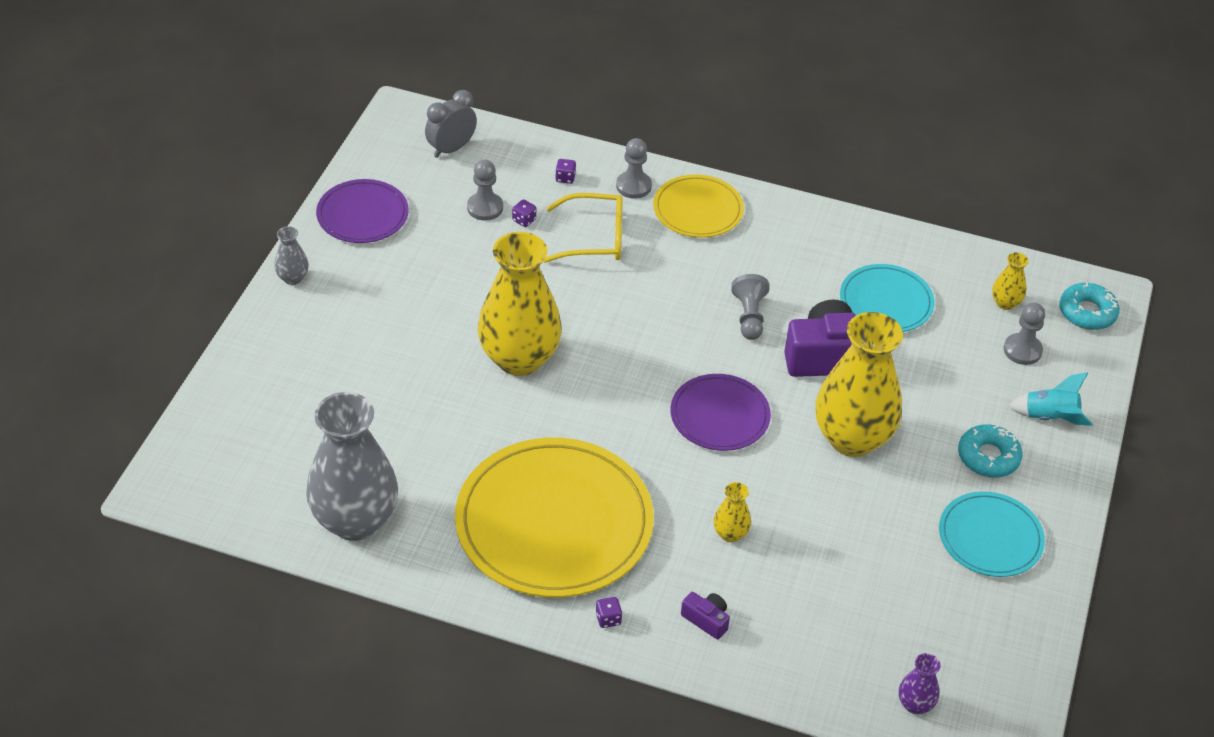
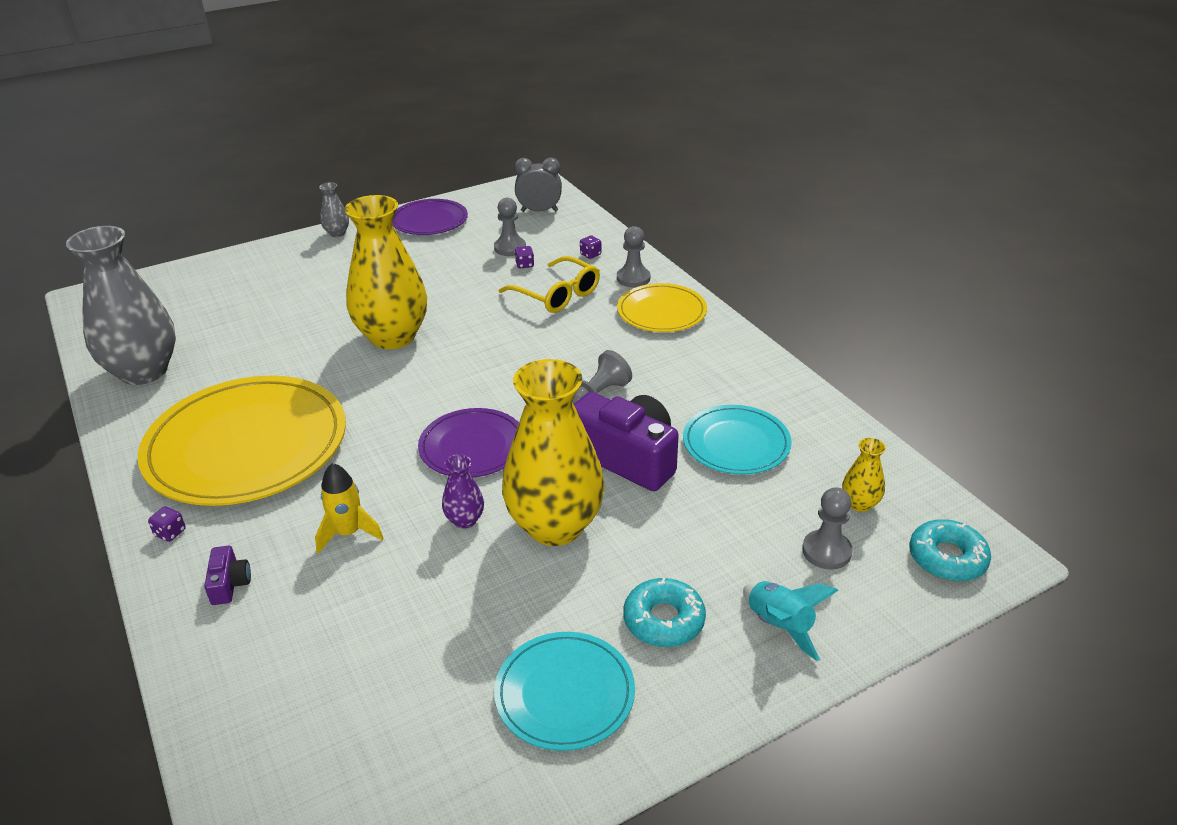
camera: 45 degrees right, 10 degrees down
yellow vase [714,482,751,542] -> yellow rocket [315,463,384,554]
purple vase [899,653,940,714] -> purple vase moved to [442,454,484,529]

